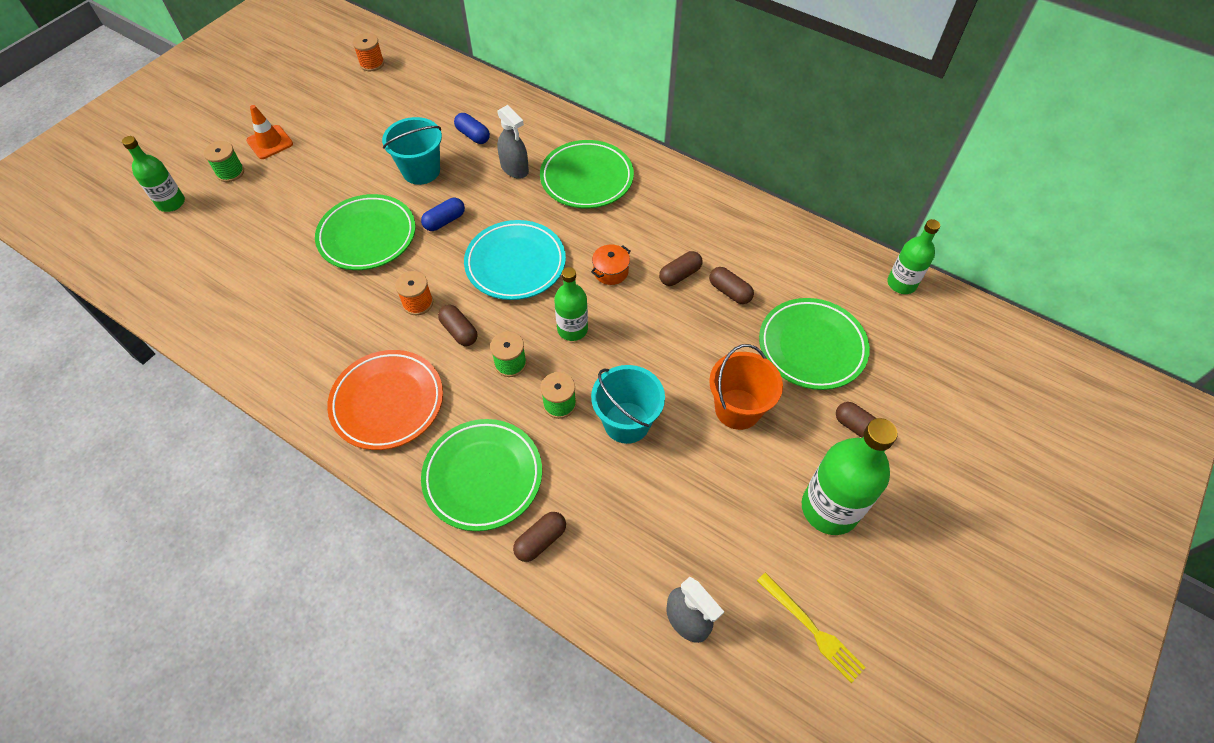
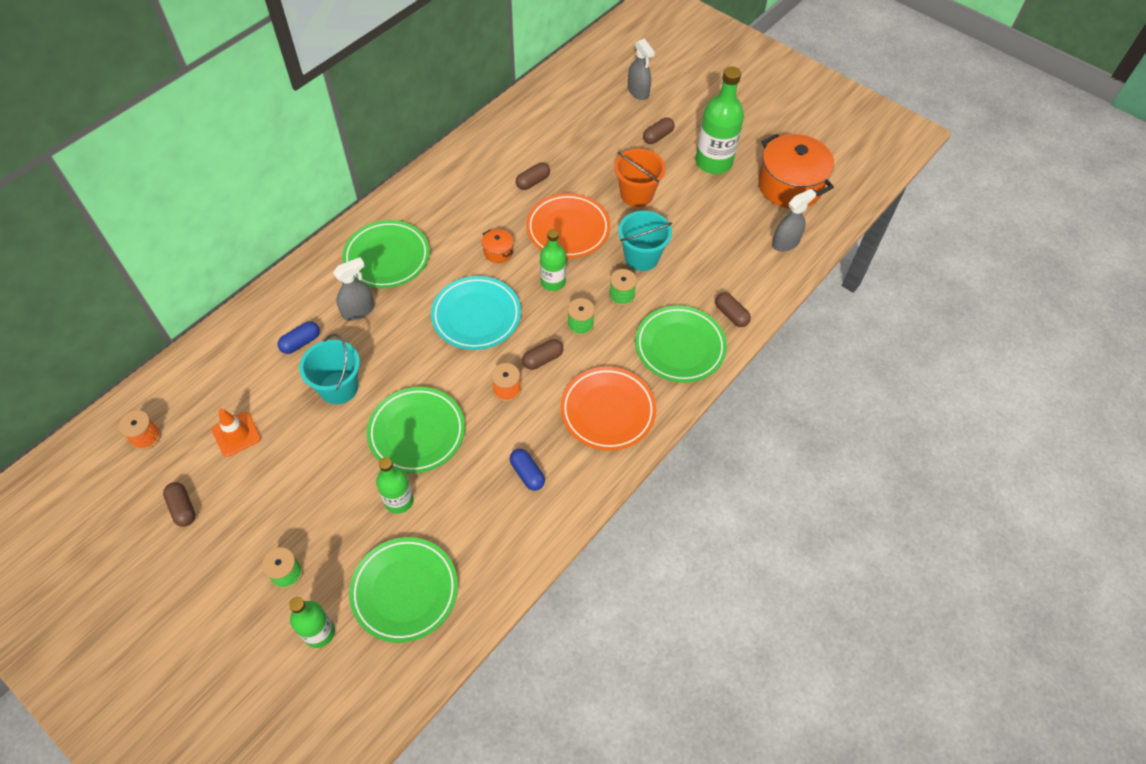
camera: 85 degrees left, 0 degrees up
orange traffic cone [246,105,293,159] -> orange traffic cone moved to [212,409,261,457]
blue capsule [421,198,465,231] -> blue capsule moved to [510,449,545,491]
brown capsule [659,251,703,286] -> brown capsule moved to [163,482,196,527]
yellow fork [757,572,866,683] -> orange pot [758,134,834,209]
green plate [759,298,870,390] -> green plate moved to [349,537,458,643]
green bottle [887,219,940,294] -> green bottle moved to [376,457,414,514]
none -> orange plate [526,193,610,258]
none -> grey spray bottle [628,38,655,100]

